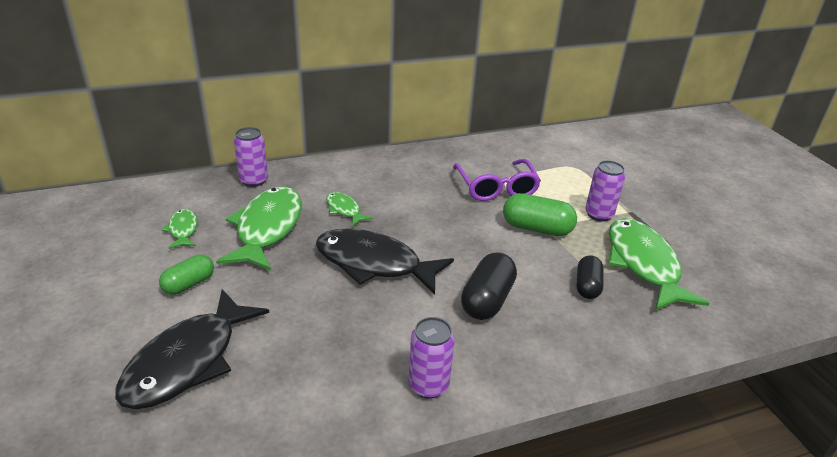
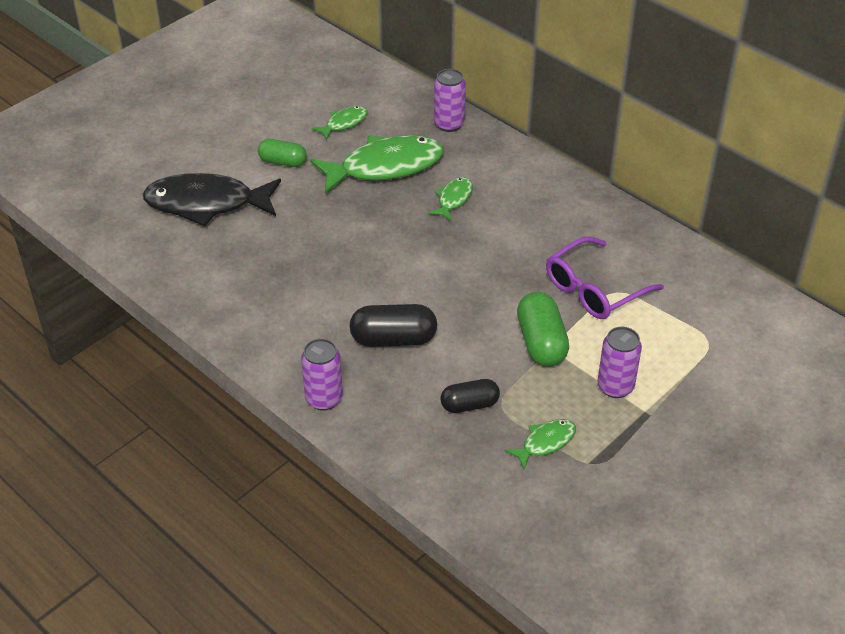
camera: 65 degrees right, 10 degrees up
black fish [316,228,454,295] -> none
purple can [409,317,455,399] -> purple can moved to [301,339,343,411]
green fish [608,218,709,311] -> green fish [505,419,576,469], size x0.48

